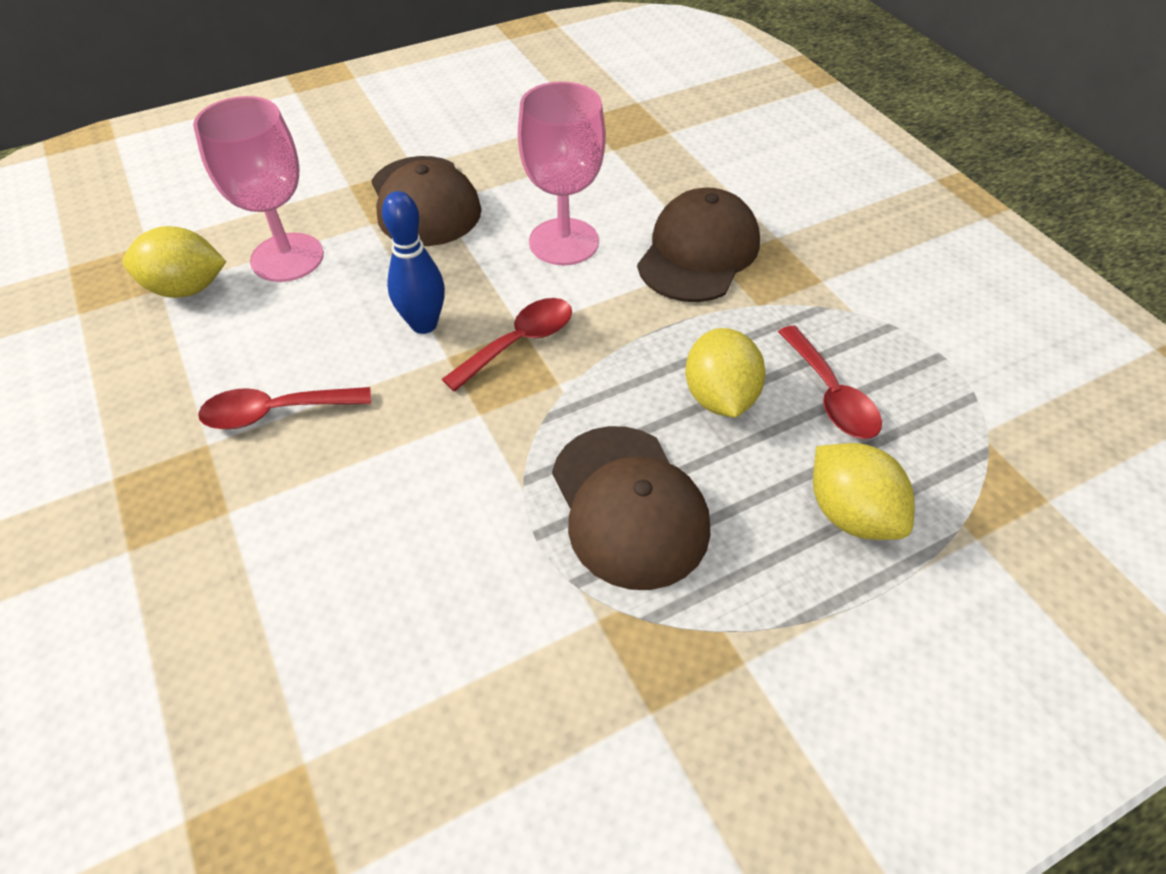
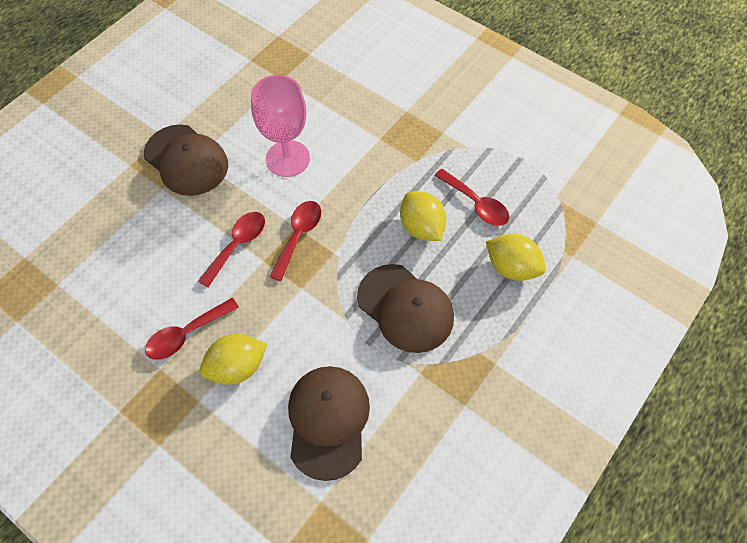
camera: 25 degrees left, 10 degrees up
yellow lemon [123,226,226,298] -> yellow lemon moved to [200,334,267,385]
pink goblet [193,96,324,282] -> none
blue bowling pin [382,191,445,334] -> red spoon [198,212,265,288]
brown cap [637,188,760,302] -> brown cap moved to [288,366,370,481]

